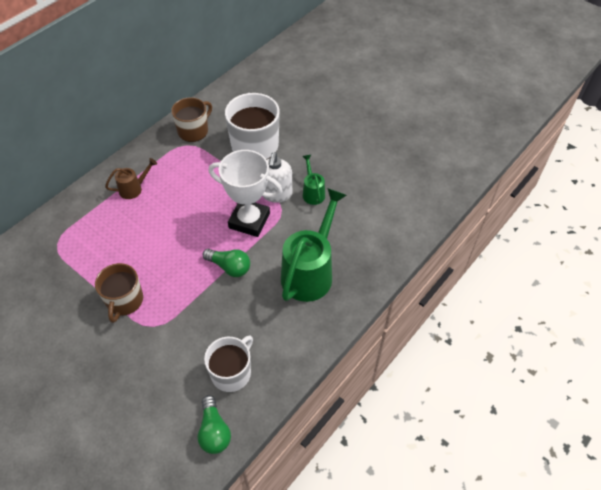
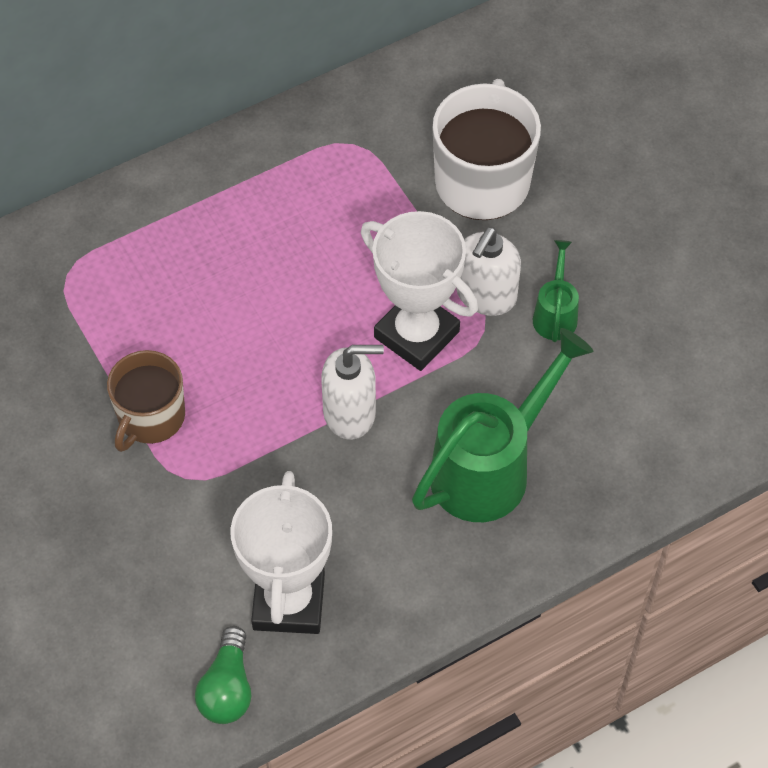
camera: 20 degrees right, 5 degrees up
brown watering can [105,158,157,199] -> none
brown mug [171,97,212,142] -> none
green light bulb [203,249,250,277] -> white soap dispenser [321,345,384,440]
white mug [204,336,253,392] -> white trophy [231,471,332,634]

